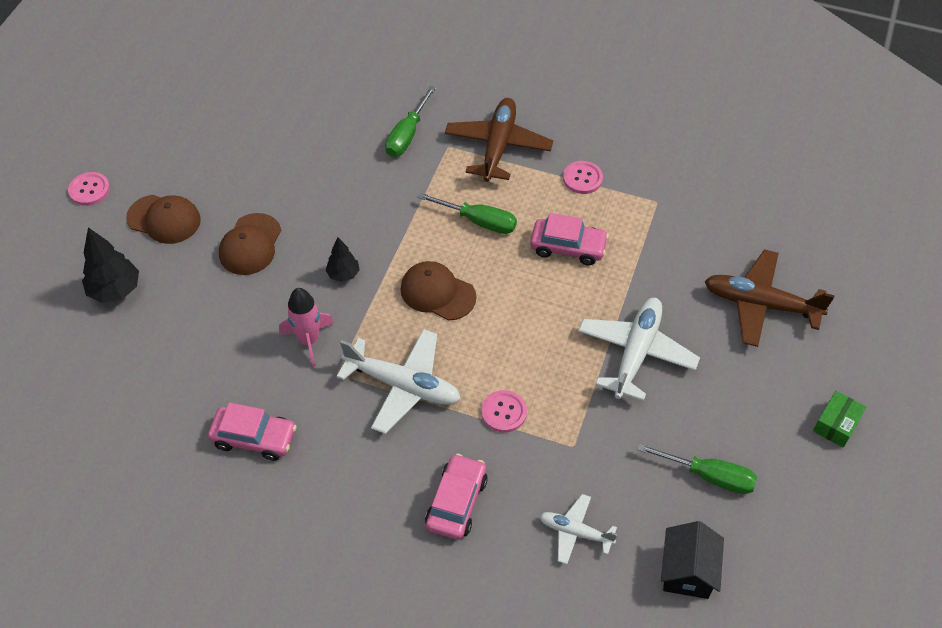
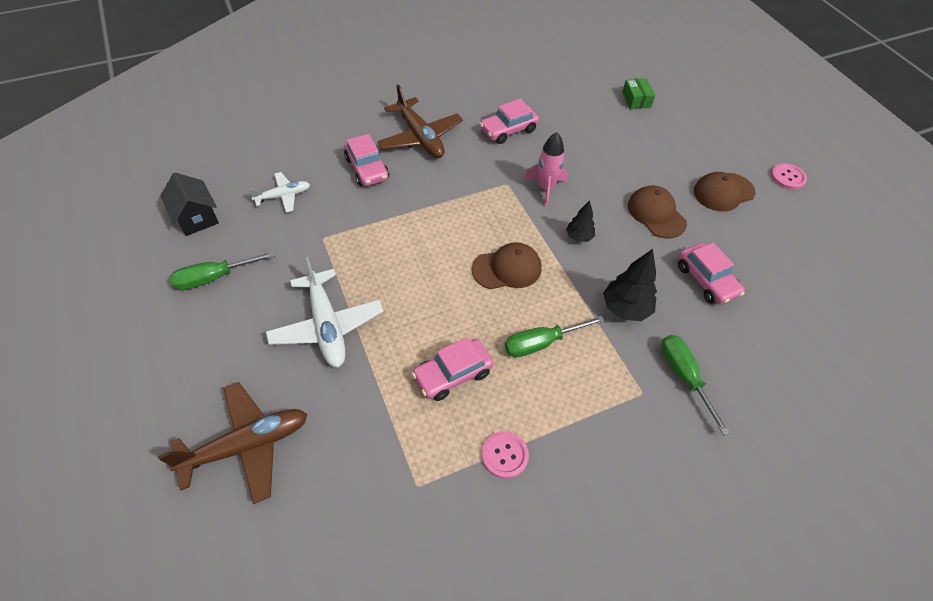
camera: 135 degrees right, 0 degrees up
black tree [82,227,139,303] -> black tree moved to [603,249,657,321]
white plane [336,329,461,434] -> none
brown plane [445,98,553,182] -> brown plane moved to [377,84,463,158]
pink button [481,390,527,433] -> none
green box [813,391,866,448] -> green box moved to [622,78,655,109]
none -> pink car [678,242,745,305]

